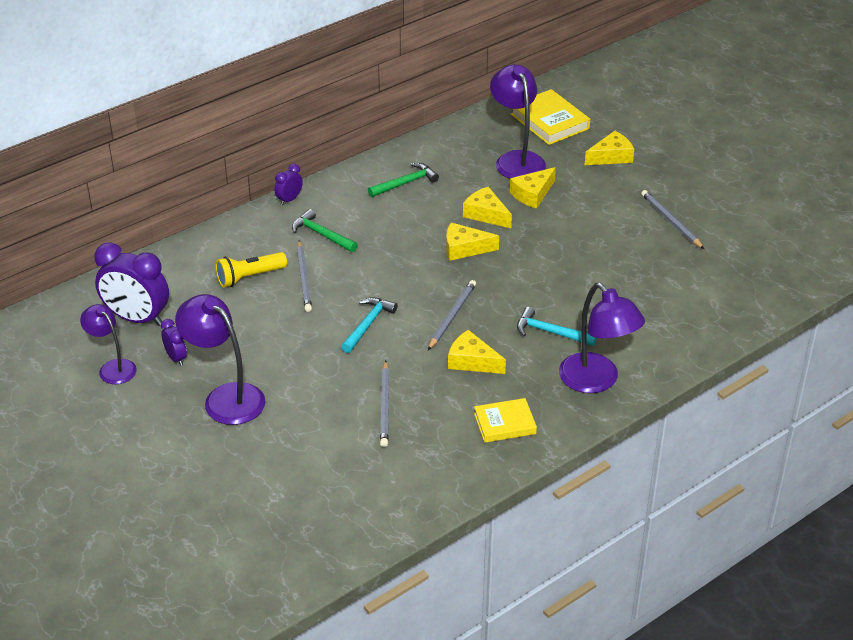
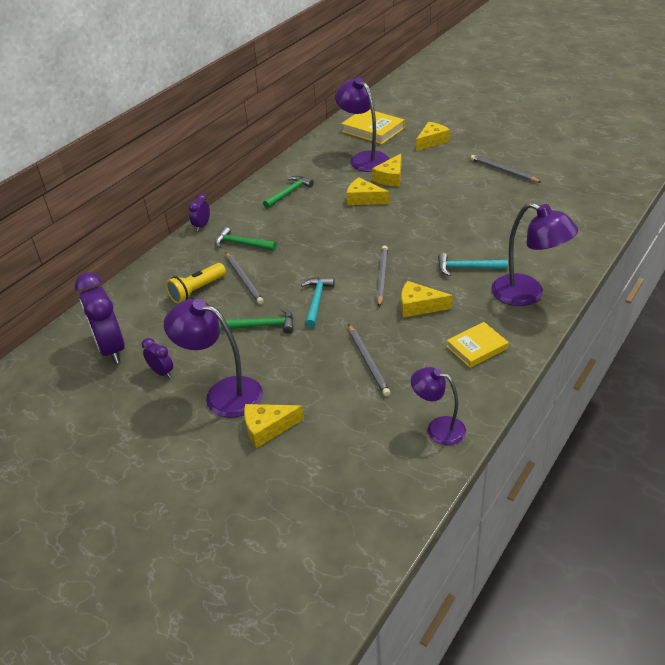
camera: 15 degrees left, 0 degrees up
purple lamp [80,304,137,384] -> purple lamp moved to [411,367,466,445]
purple clock [95,242,169,326] -> purple clock turned 60 degrees clockwise [75,272,125,364]
yellow cheese [446,223,499,261] -> yellow cheese moved to [244,404,304,448]
none -> green hammer [221,308,293,334]

